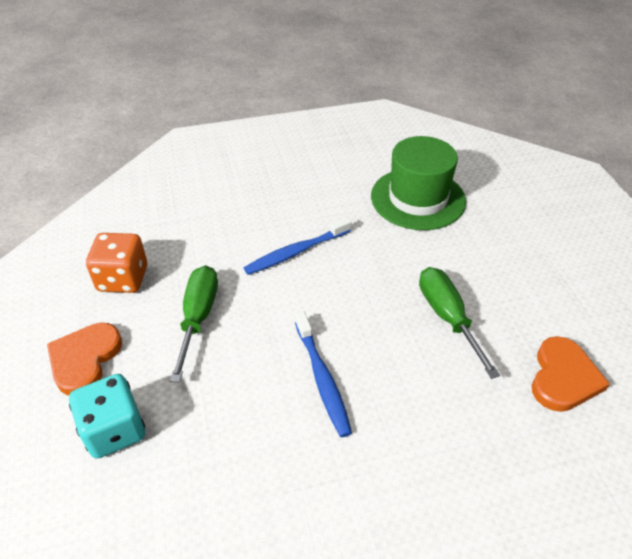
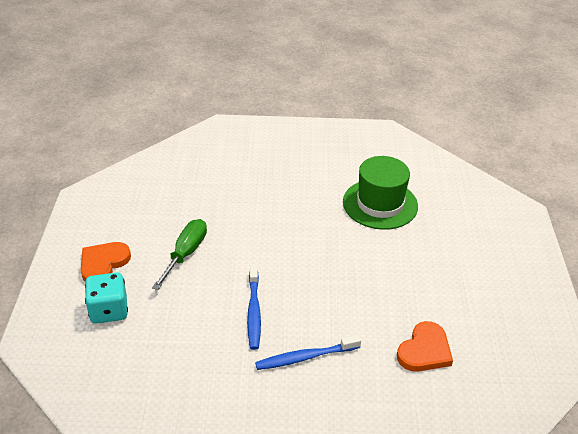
camera: 15 degrees right, 5 degrees down
orange dice [86,233,147,293] -> none
blue toothbrush [244,217,352,275] -> blue toothbrush moved to [255,335,361,370]
green screwdriver [419,267,500,379] -> none

